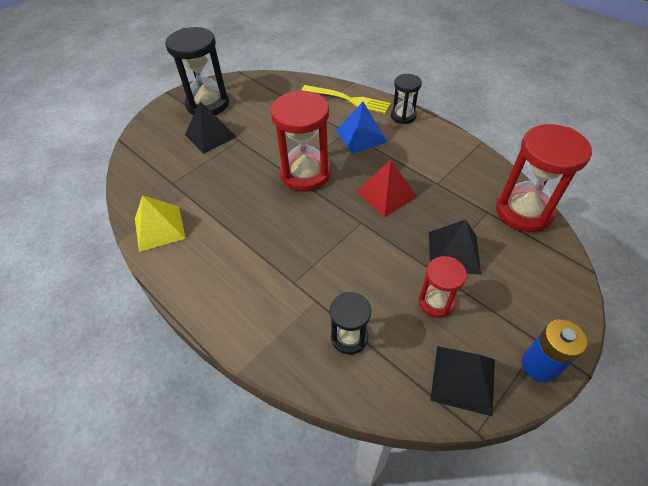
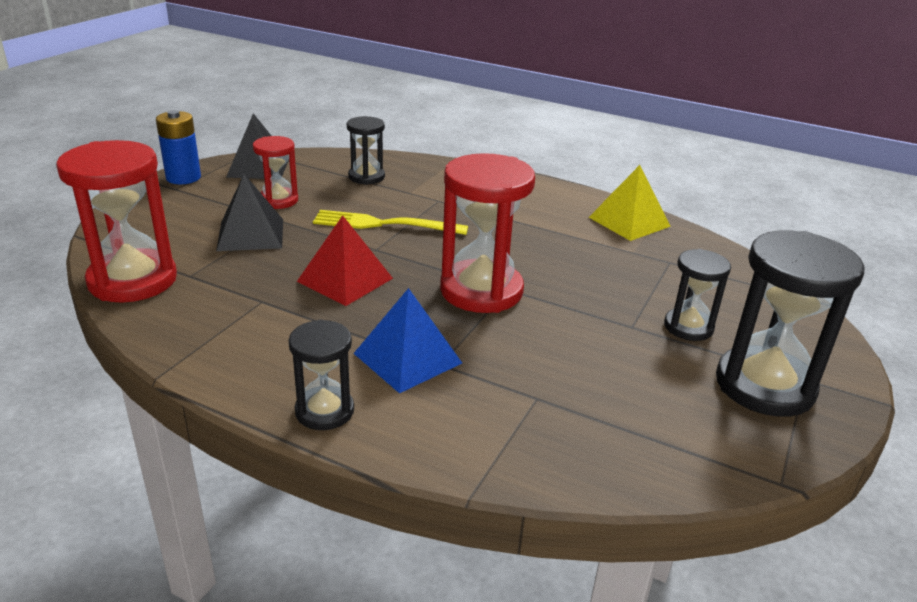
camera: 160 degrees right, 20 degrees down
black pyramid [185,101,236,154] -> black hourglass [664,249,731,341]
yellow fork [302,85,391,114] -> yellow fork moved to [313,210,468,235]

